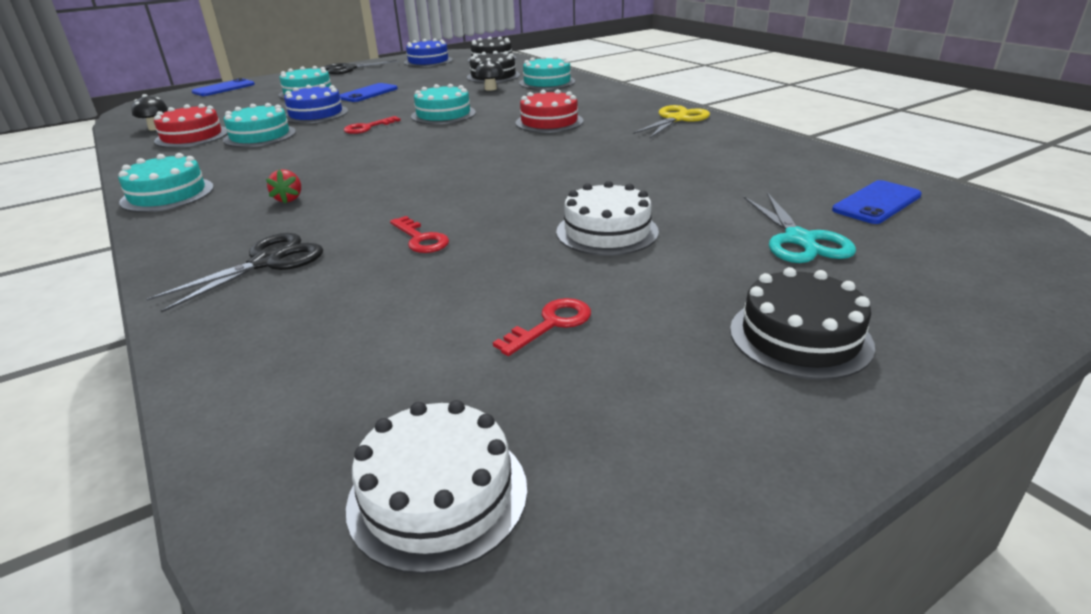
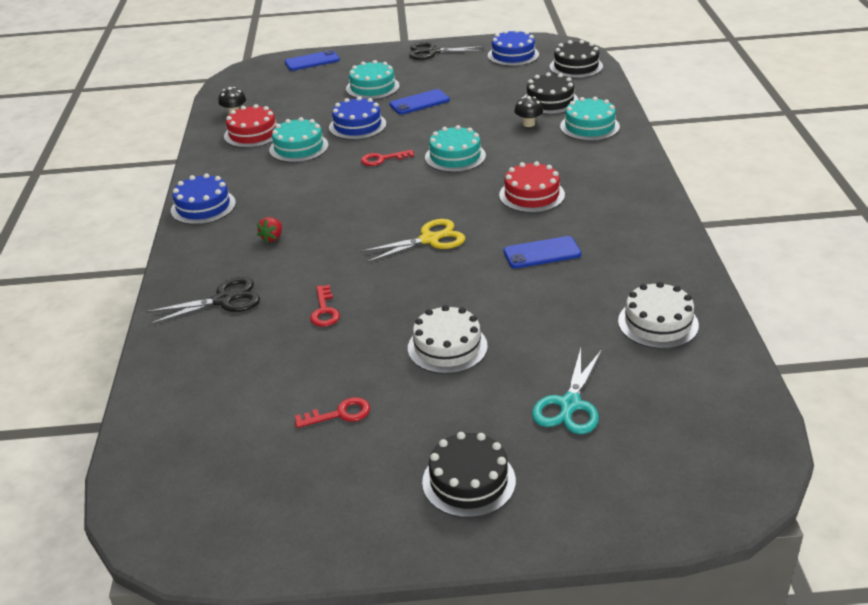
camera: 30 degrees right, 5 degrees up
turquoise cake [118,153,214,212] -> blue cake [171,173,236,225]
white cake [346,400,527,574] -> white cake moved to [618,282,699,349]
yellow scissors [633,105,710,138] -> yellow scissors moved to [360,219,465,263]
blue phone [832,180,922,224] -> blue phone moved to [503,236,581,268]

